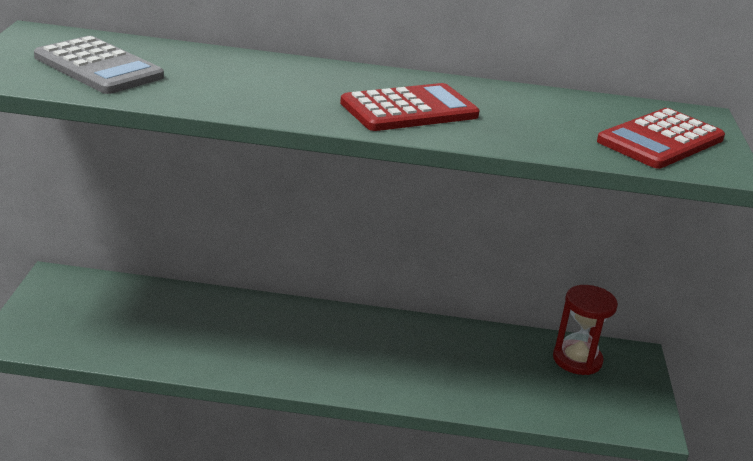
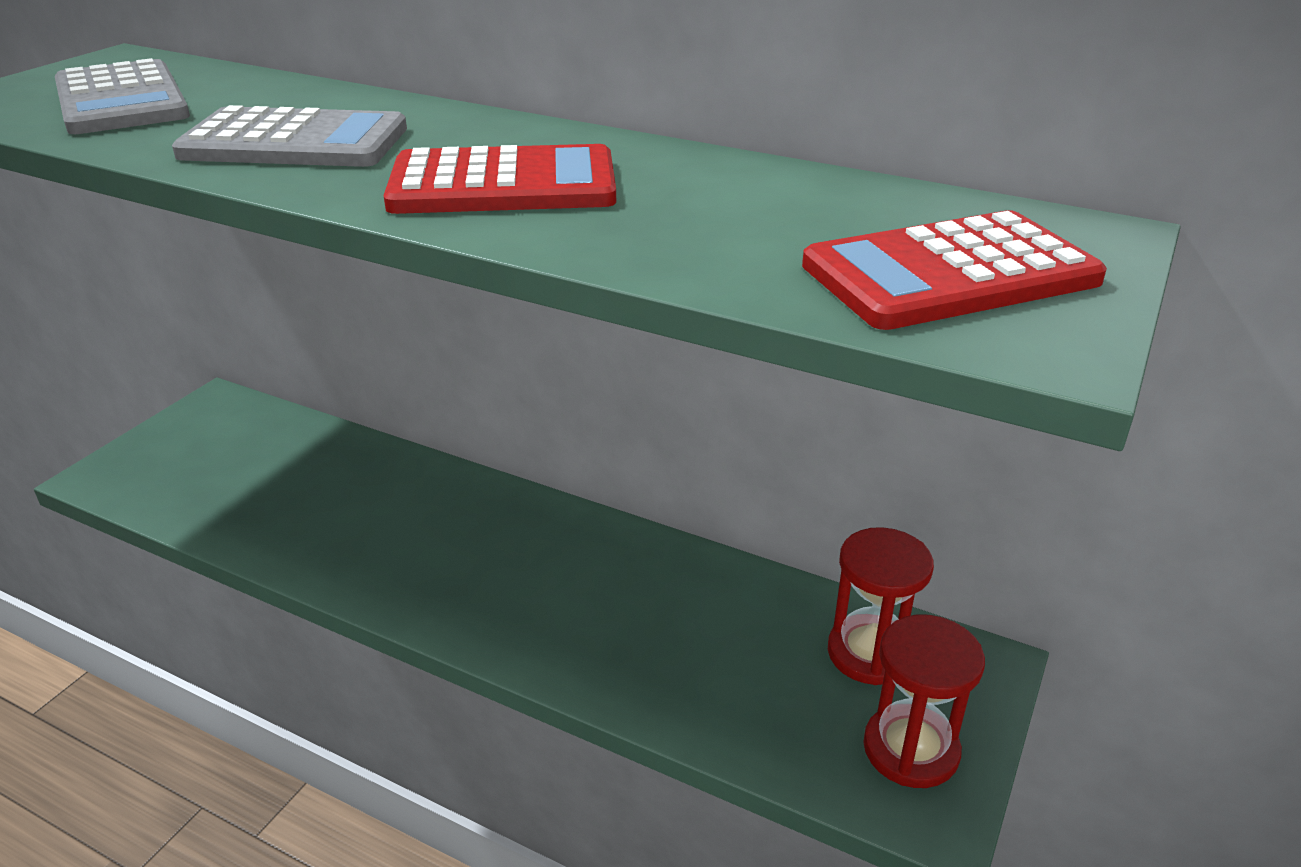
camera: 25 degrees right, 5 degrees up
none -> grey calculator [172,105,407,167]
none -> red hourglass [863,615,985,788]

